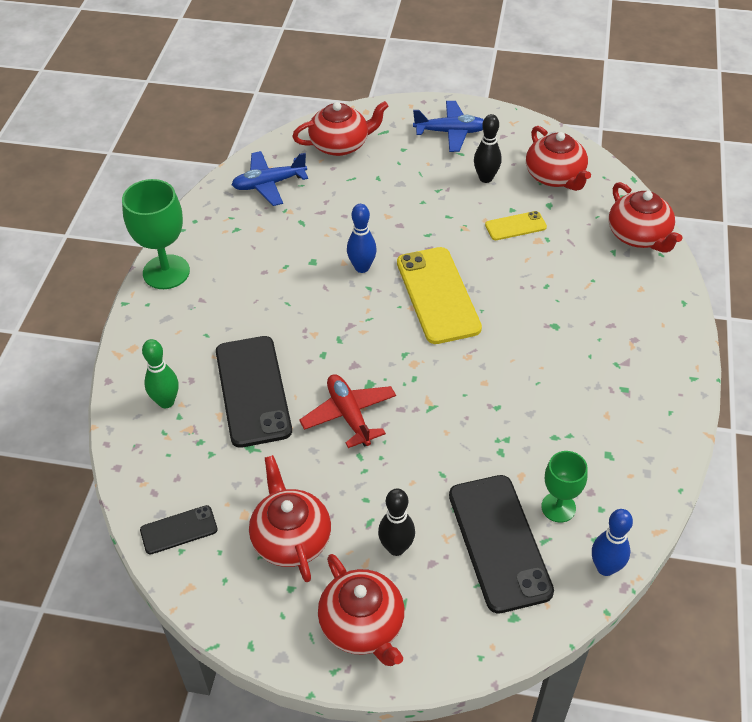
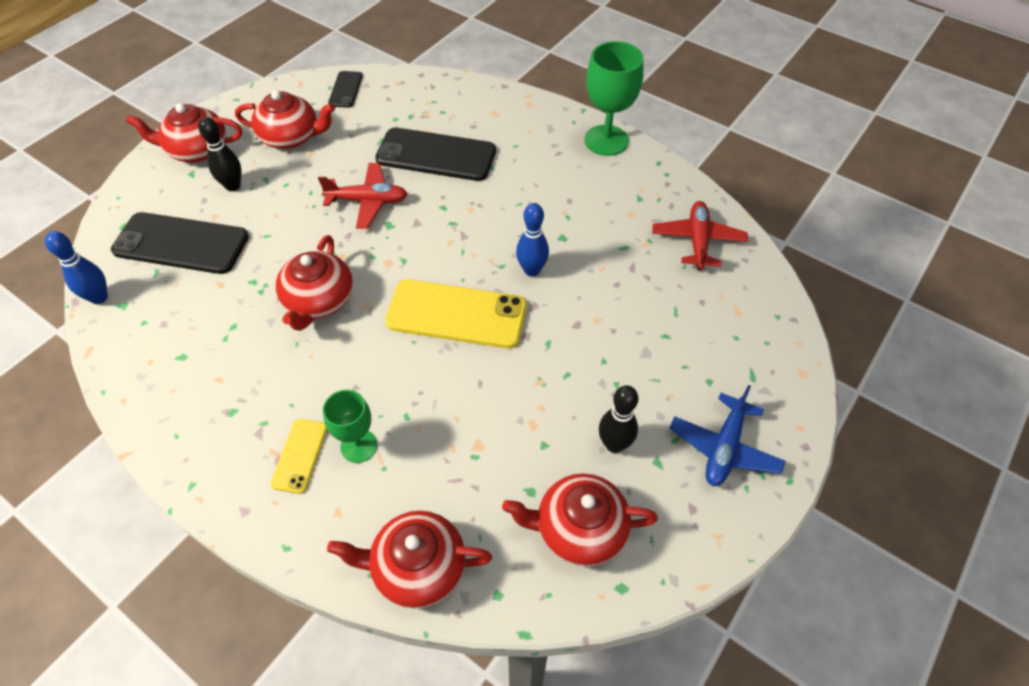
camera: 115 degrees right, 5 degrees up
green bowling pin [142,339,179,408] -> none
blue plane [232,151,308,206] -> red plane [652,201,748,270]
red teapot [292,101,389,156] -> red teapot moved to [276,235,353,331]
yellow phone [485,211,547,240] -> yellow phone moved to [270,419,327,494]
green goblet [541,451,588,523] -> green goblet moved to [323,390,377,463]

